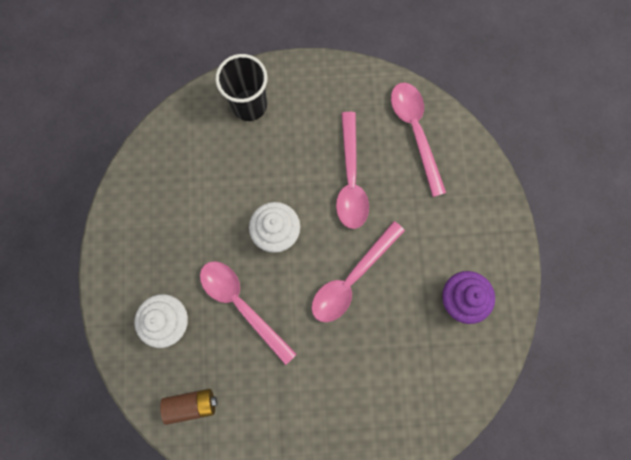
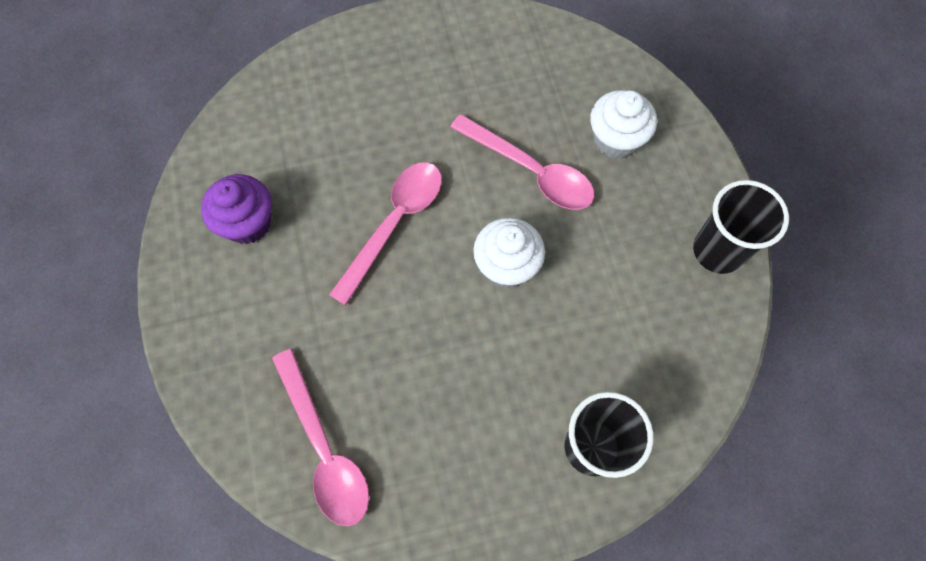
camera: 170 degrees right, 10 degrees down
brown battery [160,389,217,425] -> none
pink spoon [336,112,369,229] -> none
none -> black cup [693,180,789,274]

